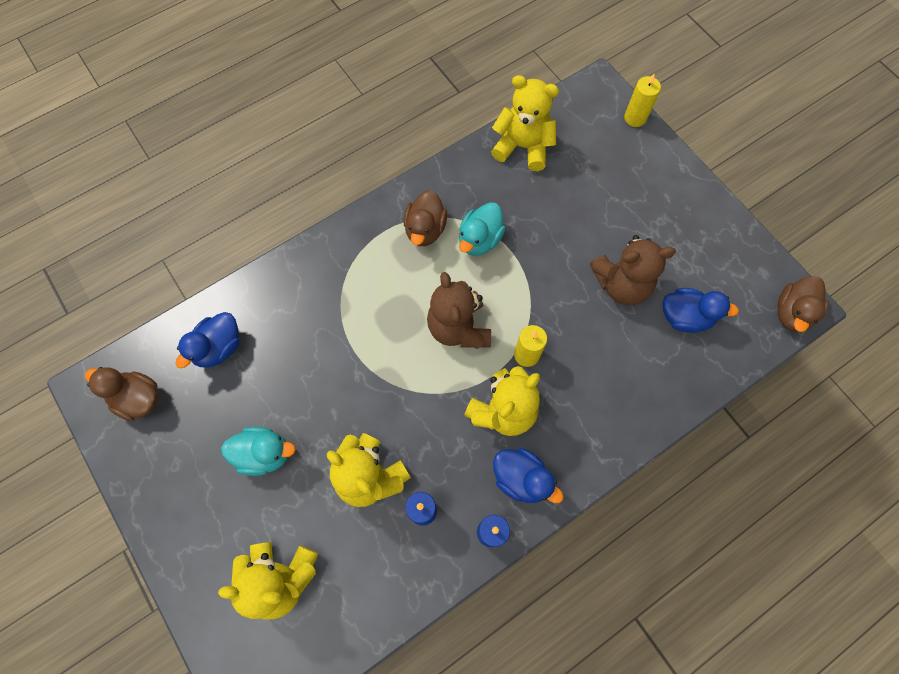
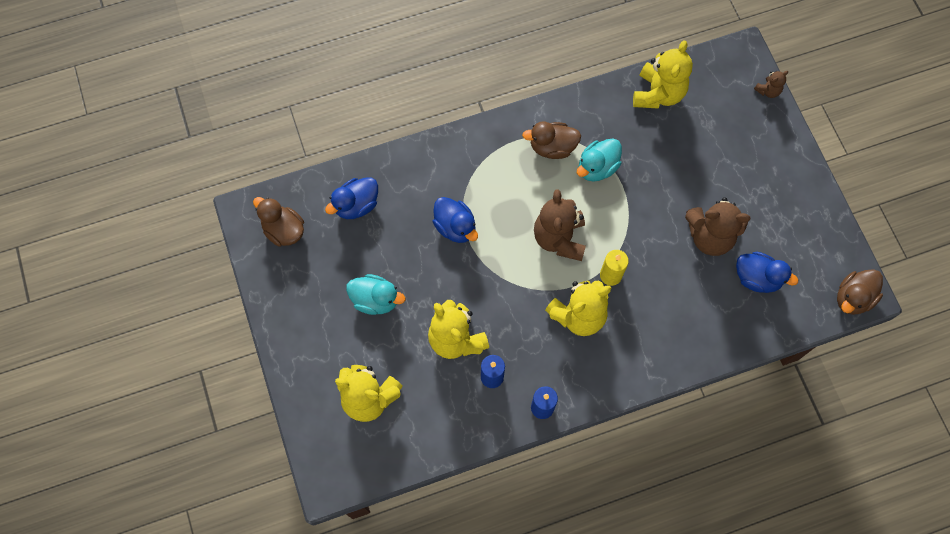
camera: 15 degrees right, 0 degrees up
brown duck [404,190,447,246] -> brown duck turned 60 degrees clockwise [522,121,581,159]
yellow teddy bear [491,75,559,171] -> yellow teddy bear turned 75 degrees clockwise [633,40,693,109]
blue duck [493,448,564,503] -> blue duck moved to [433,197,478,243]
yellow candle [624,74,661,127] -> brown teddy bear [754,71,788,98]

